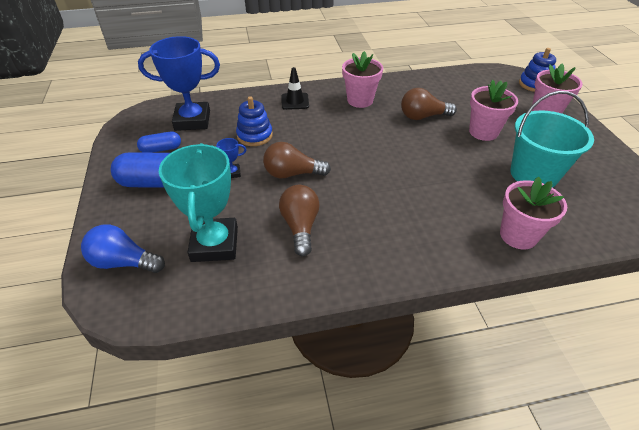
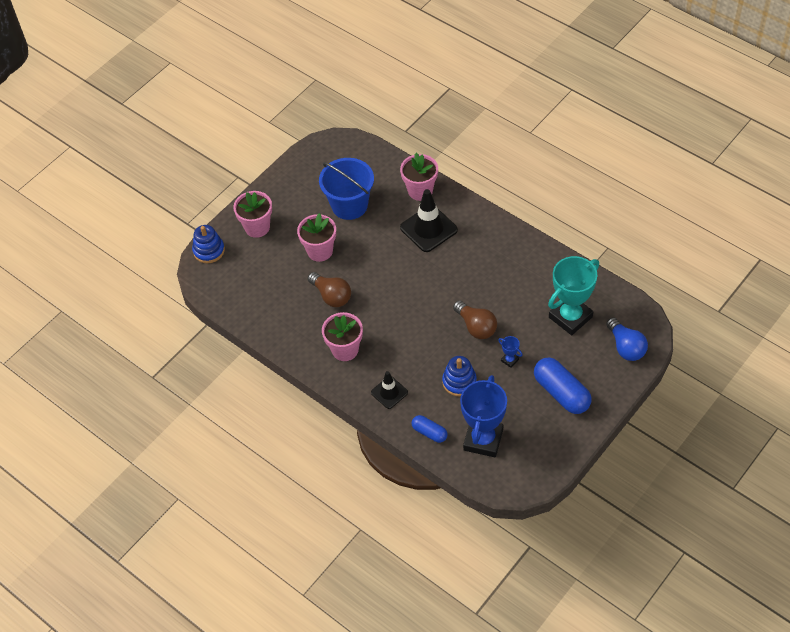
camera: 125 degrees left, 10 degrees up
blue capsule [137,131,181,153] -> blue capsule moved to [412,415,448,443]
blue trophy [138,36,220,131] -> blue trophy turned 60 degrees clockwise [460,375,507,457]
brown light bulb [279,185,320,256] -> none
turquoise bucket [511,91,594,188] -> blue bucket [319,158,374,220]
none -> black traffic cone [400,189,458,252]

